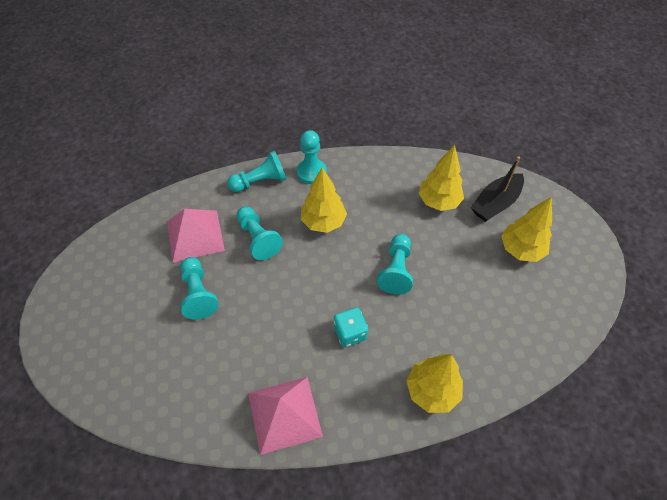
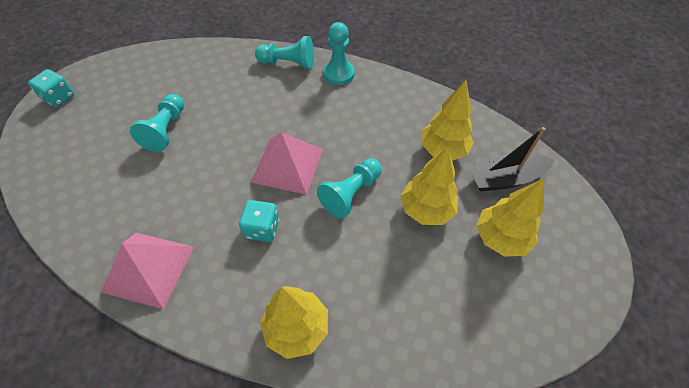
camera: 30 degrees right, 0 degrees up
pink pyramid [167,209,225,263] -> pink pyramid moved to [250,132,323,195]
turquoise pawn [236,207,283,260] -> none
yellow tree [301,167,347,233] -> yellow tree moved to [400,146,458,225]
none -> turquoise dice [28,69,75,108]

